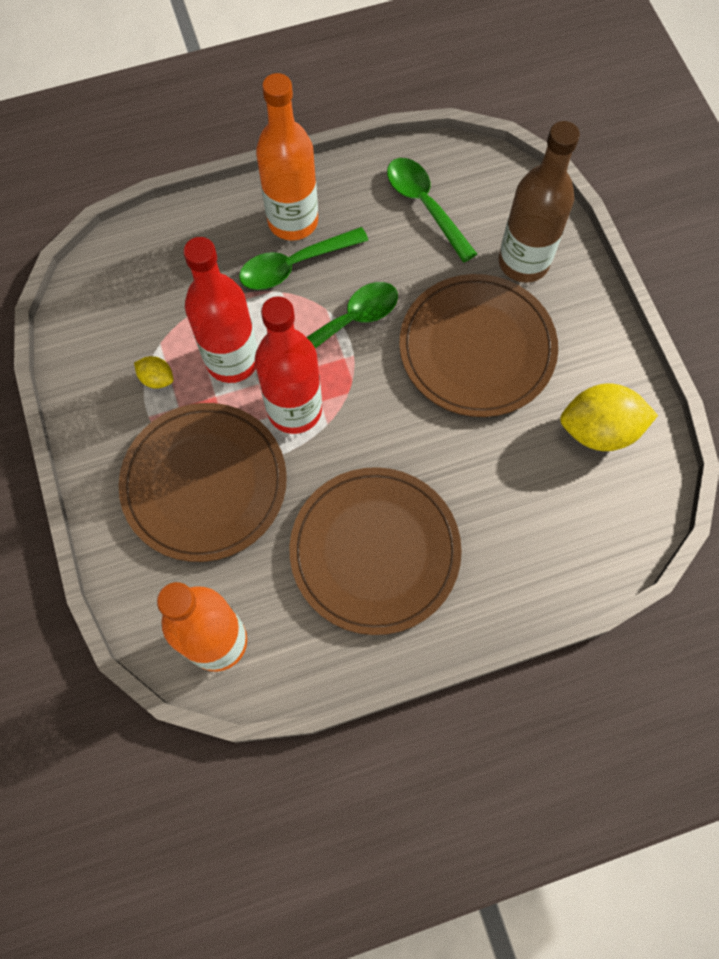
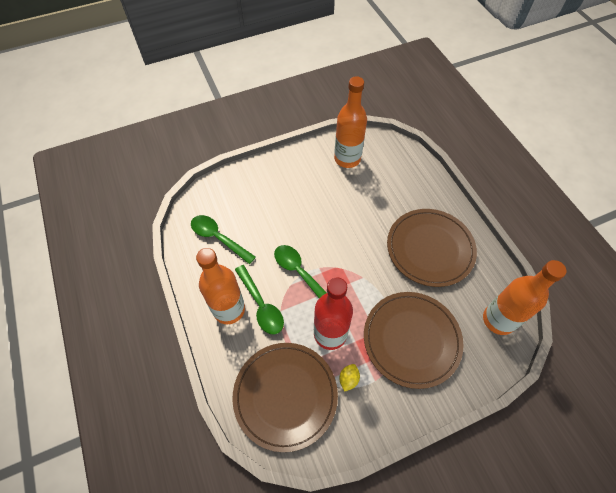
camera: 95 degrees left, 10 degrees down
red bottle [255,296,322,434] -> none
green spoon [387,158,477,263] -> green spoon turned 75 degrees clockwise [191,215,256,264]
brown plate [399,274,558,417] -> brown plate moved to [233,343,338,452]
brown bottle [499,121,580,283] -> none
yellow lemon [560,383,658,451] -> orange bottle [334,76,367,168]

